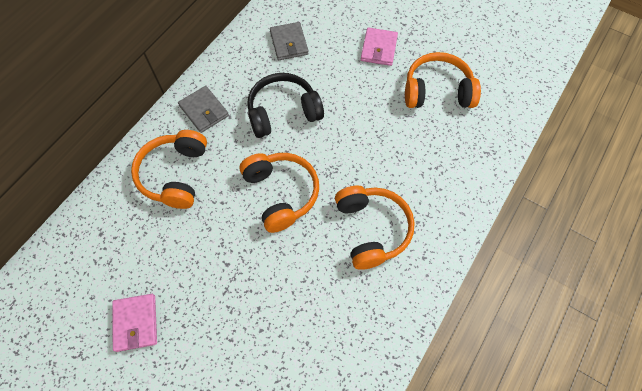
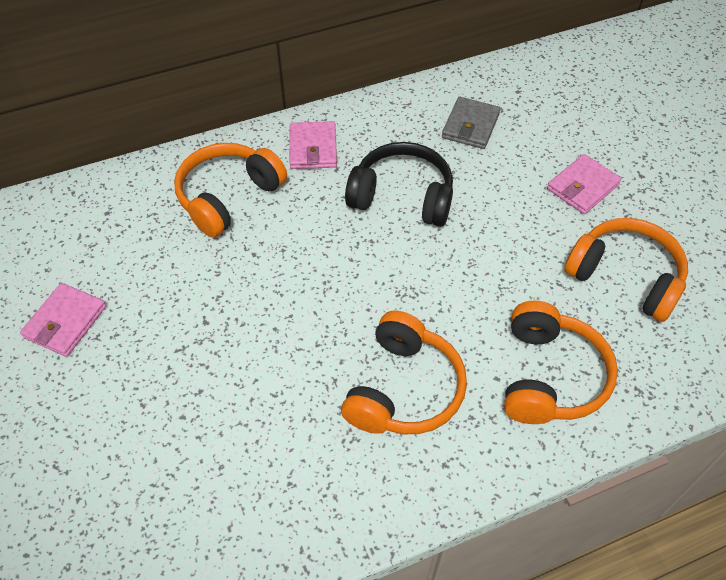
camera: 35 degrees right, 10 degrees down
grey wallet [178,86,229,133] -> pink wallet [290,121,337,169]
orange headphones [240,153,319,233] -> orange headphones moved to [504,301,618,424]

